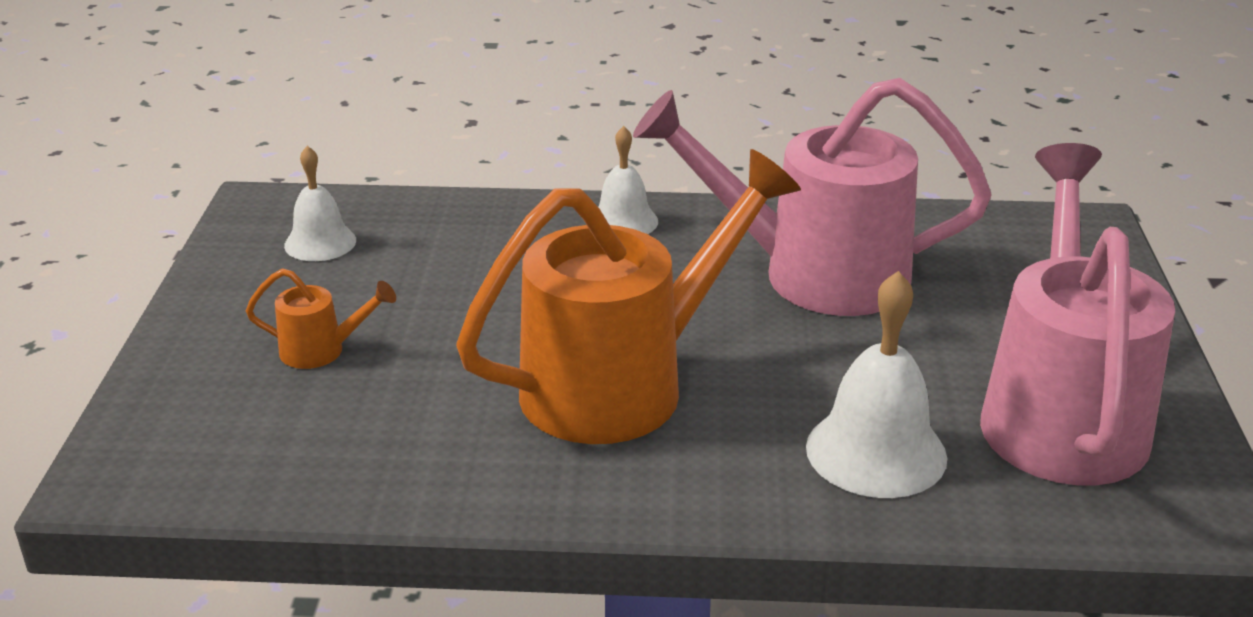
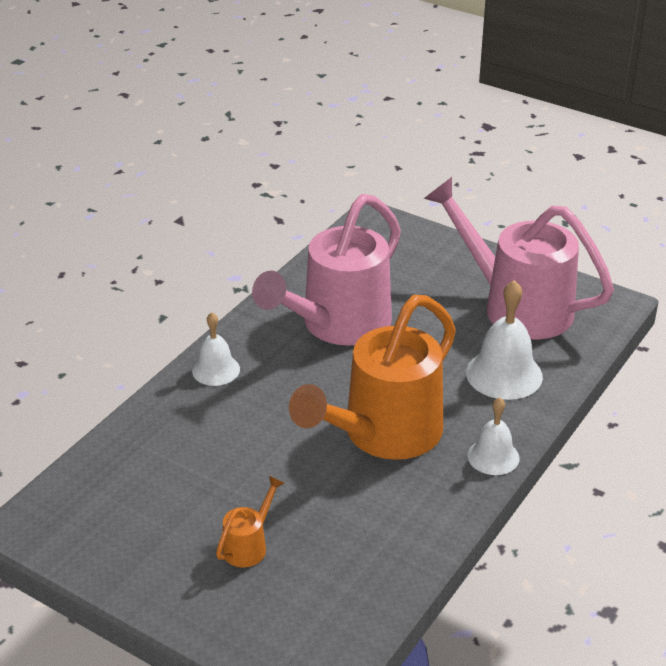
camera: 60 degrees left, 5 degrees up
white bell [284,146,356,261] -> white bell moved to [467,397,519,475]
orange watering can [456,149,801,444] -> orange watering can turned 135 degrees counterclockwise [289,295,456,460]

